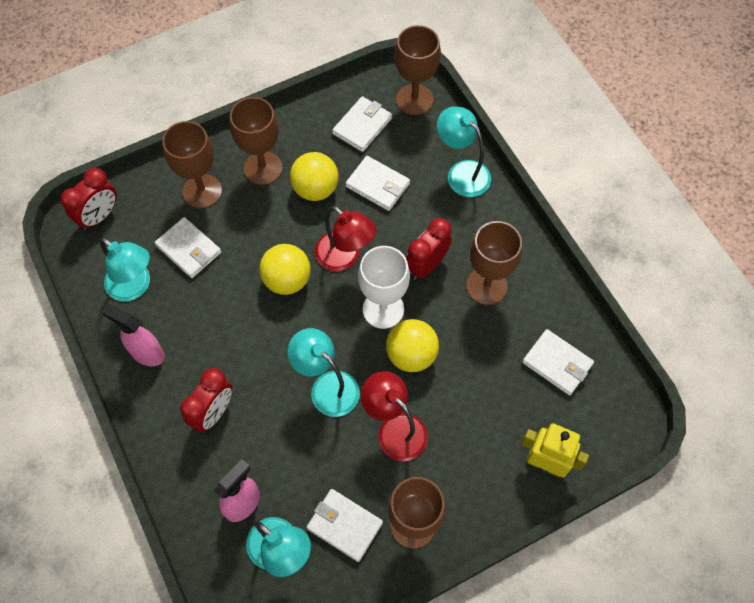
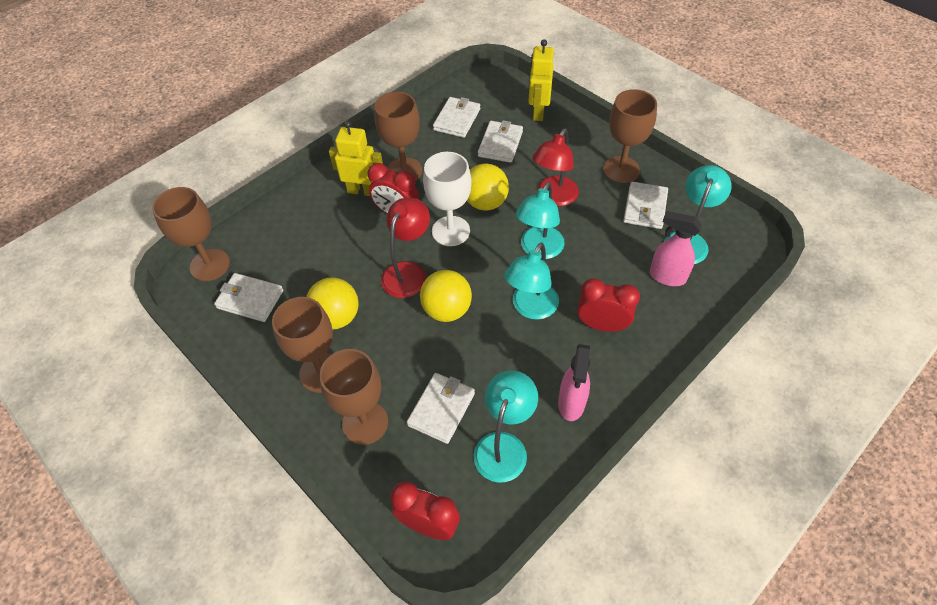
camera: 105 degrees left, 10 degrees down
white wallet [346,156,410,211] -> white wallet moved to [478,120,523,163]
turquoise lamp [437,106,491,197] -> turquoise lamp moved to [504,243,559,320]
none -> yellow robot [329,121,383,196]

